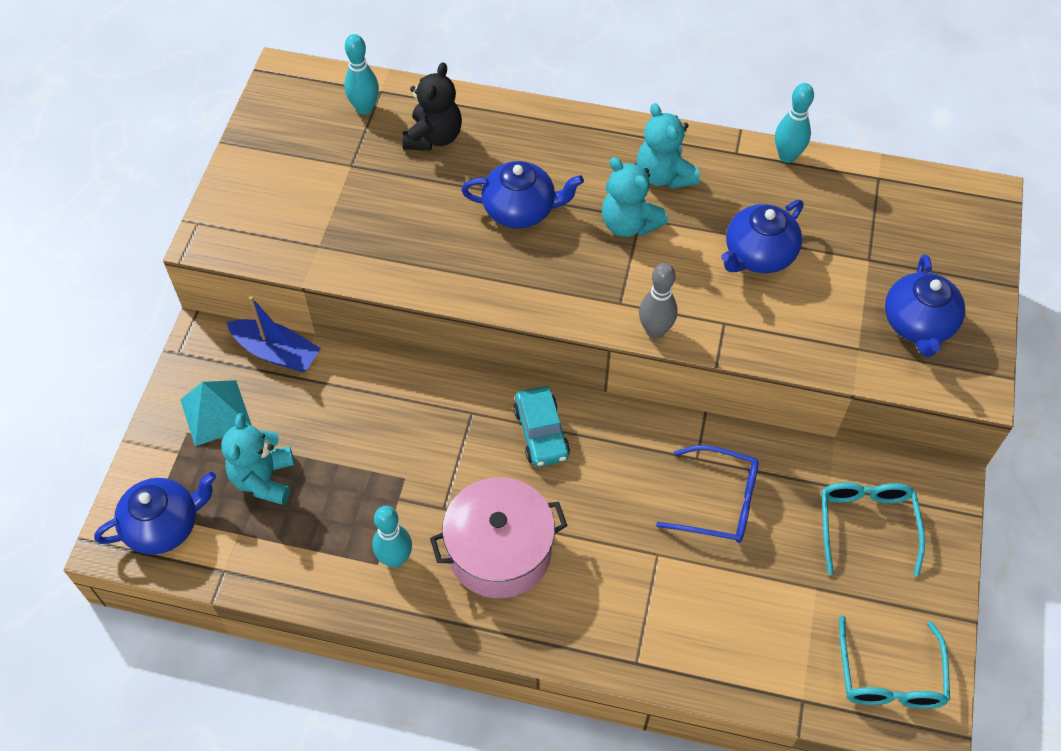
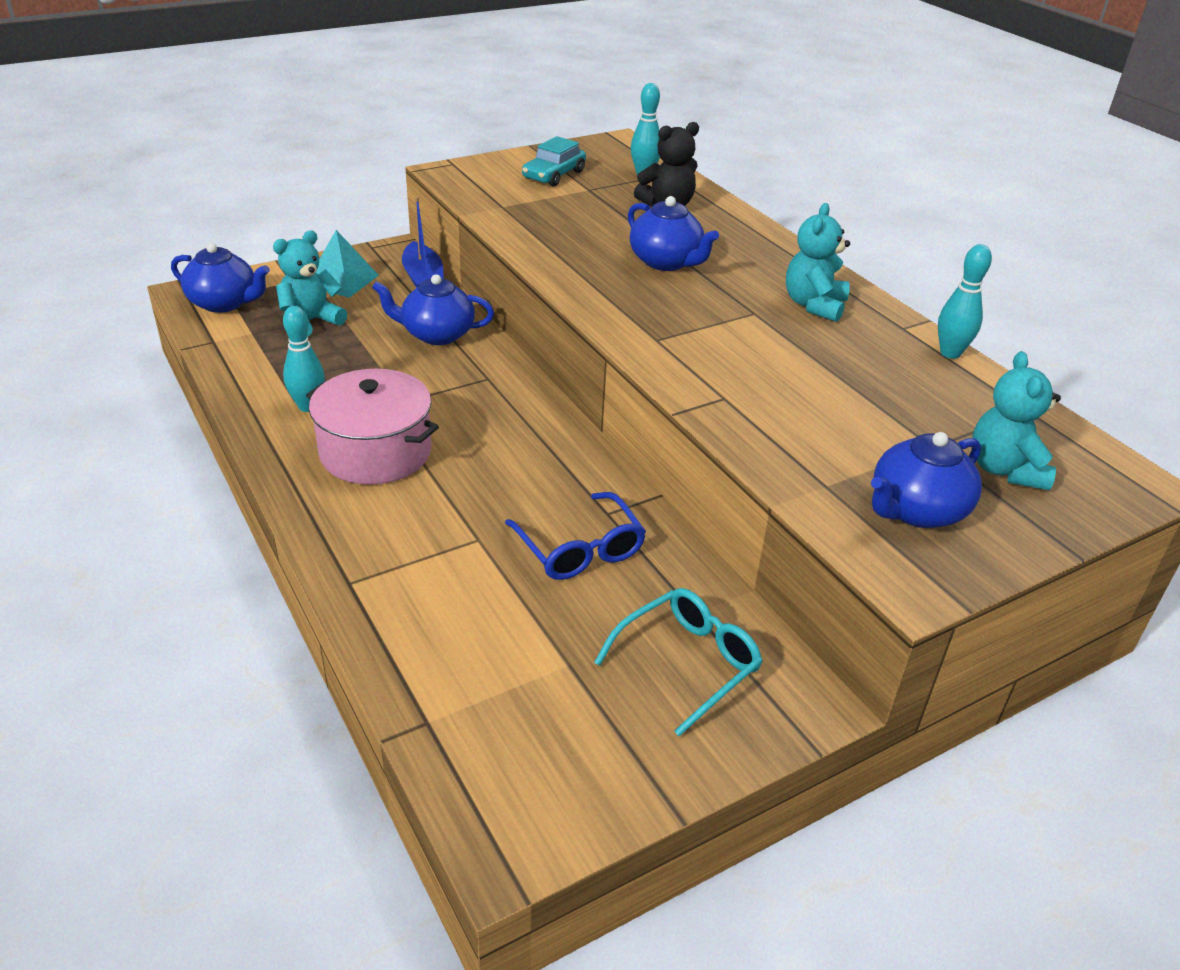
camera: 45 degrees right, 20 degrees down
turquoise car [513,386,570,467] -> turquoise car moved to [522,136,586,187]
turquoise teddy bear [602,157,668,237] -> turquoise teddy bear moved to [973,351,1061,490]
grey bowling pin [639,263,678,339] -> none
blue teapot [721,200,803,273] -> blue teapot moved to [372,274,494,345]
turquoise glasses [839,615,950,709] -> none

